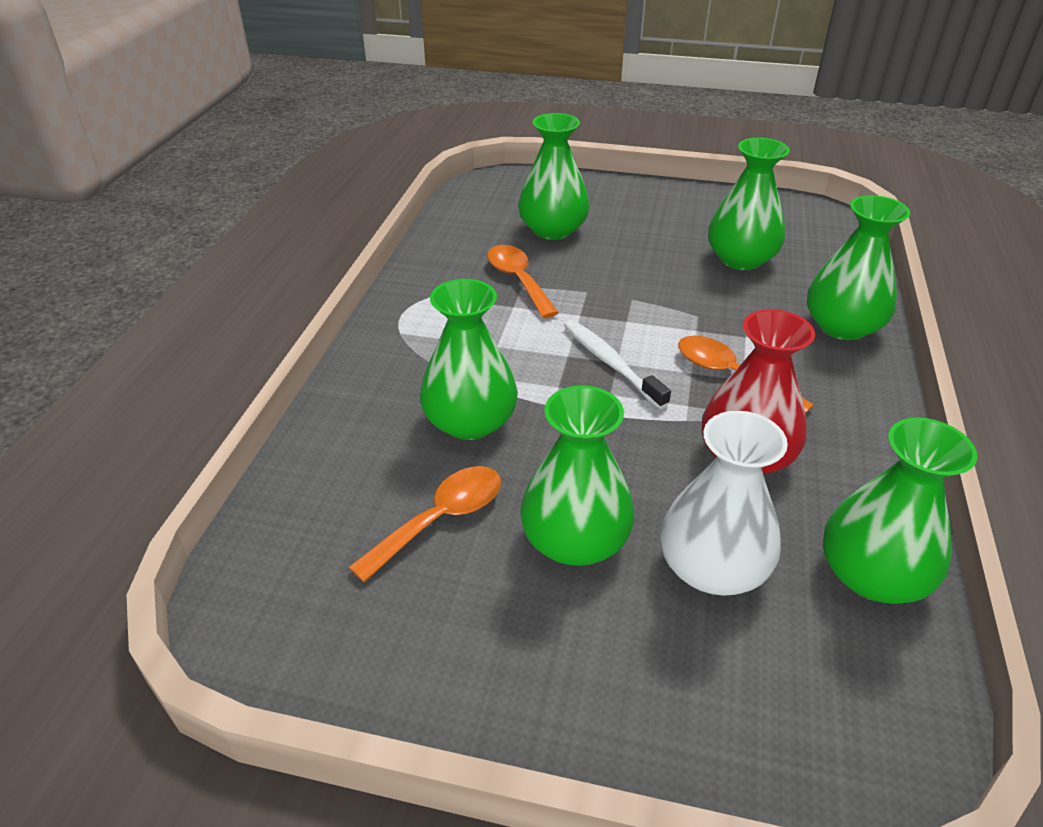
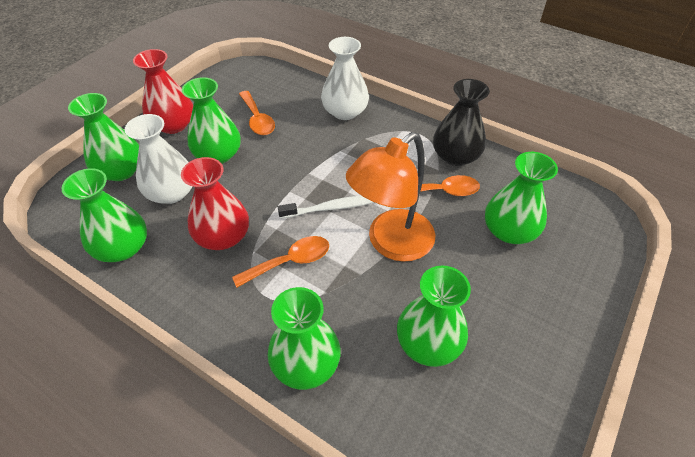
camera: 110 degrees right, 10 degrees up
green vase [420,279,518,440] -> green vase moved to [68,93,139,181]
none -> red vase [133,49,193,134]
none -> white vase [321,37,369,120]
none -> orange lamp [346,132,435,262]
none -> black vase [433,79,490,166]

